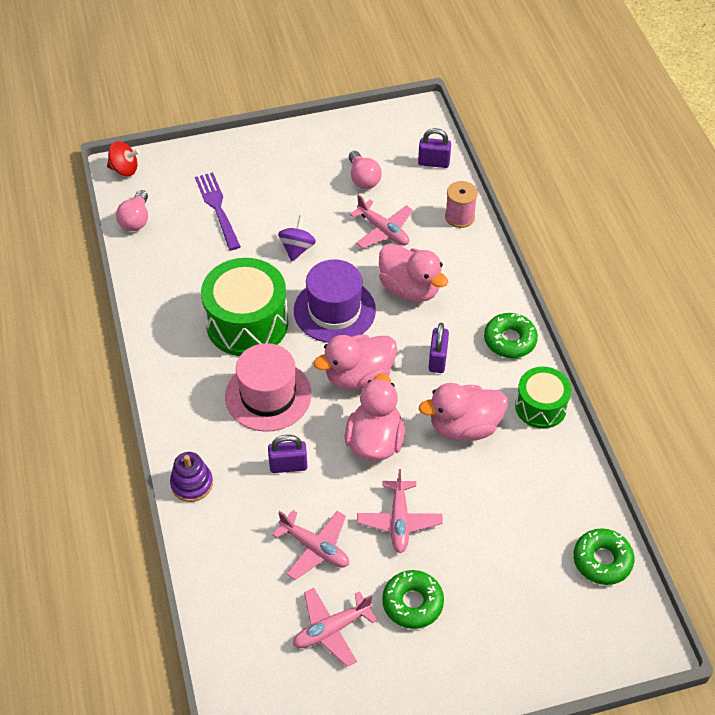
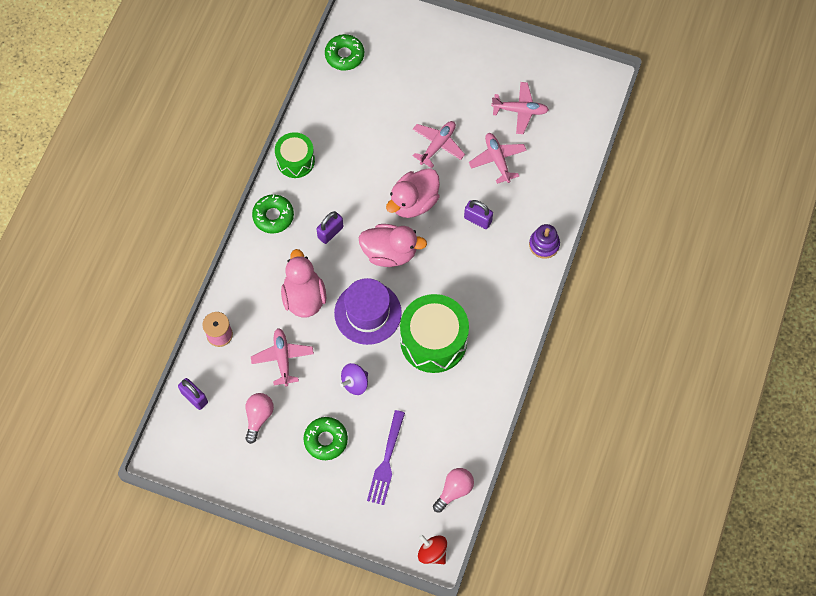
camera: 145 degrees left, 15 degrees up
pink hat [225,343,312,432] -> none
green donut [382,570,444,629] -> green donut moved to [303,417,348,460]
pink duck [419,383,508,441] -> none

